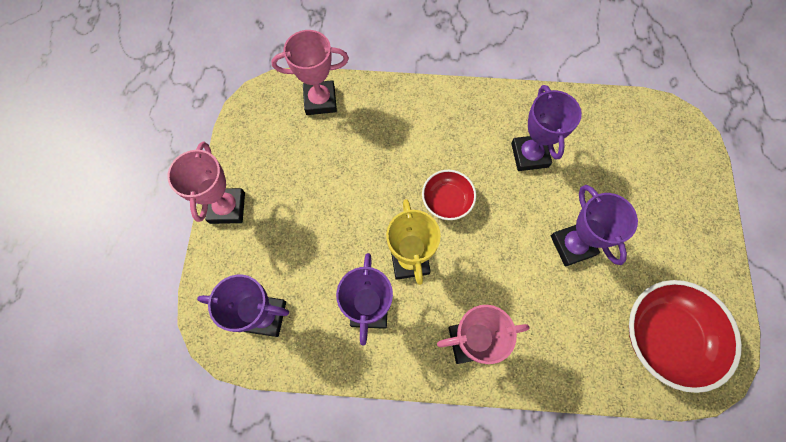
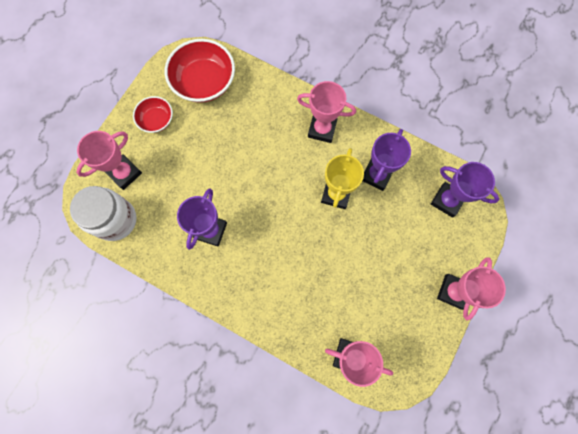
camera: 155 degrees left, 5 degrees up
red bowl [422,170,476,220] -> red bowl moved to [133,96,173,133]
purple trophy [551,185,638,266] -> none
none -> white jar [70,186,137,241]
none -> pink trophy [76,131,142,190]

